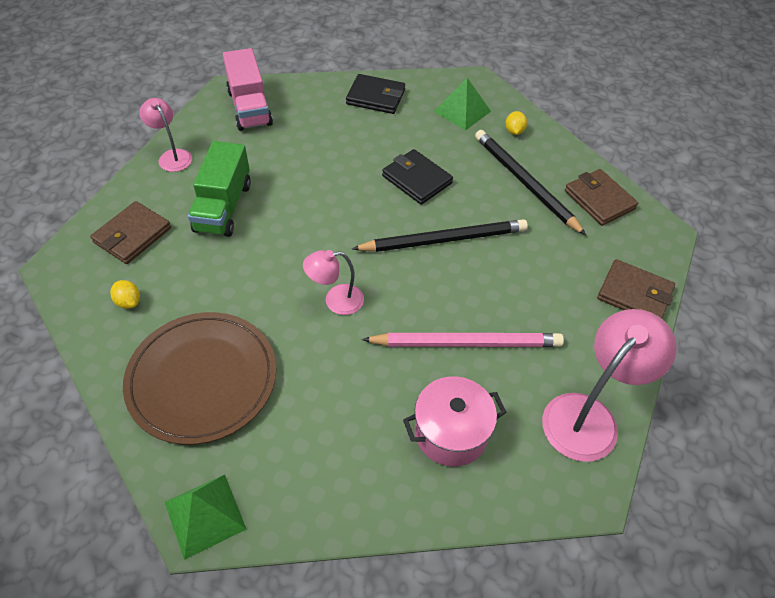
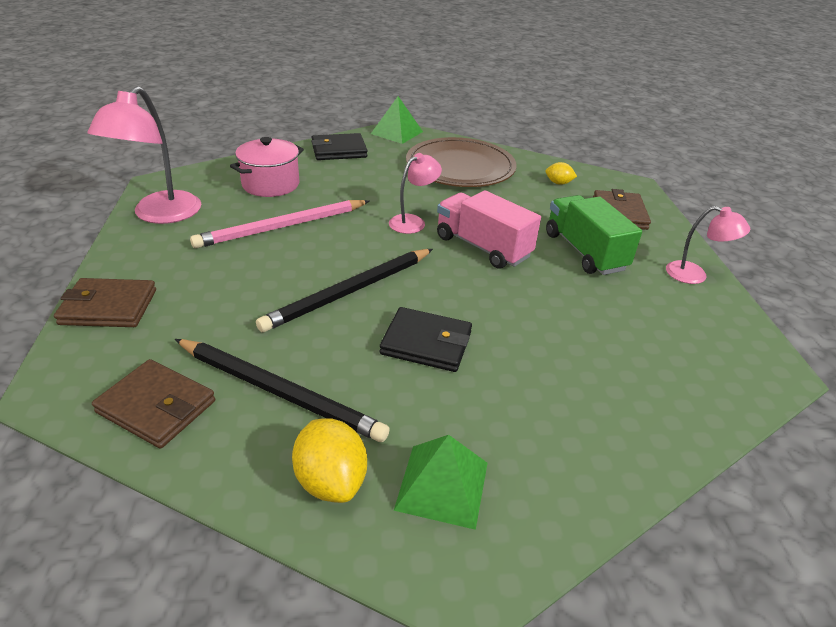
camera: 150 degrees right, 15 degrees down
pink truck [223,48,273,131] -> pink truck moved to [437,190,541,269]
black wallet [346,74,405,114] -> black wallet moved to [311,133,367,160]
yellow lemon [505,111,527,135] -> yellow lemon [292,418,367,503], size x1.75

